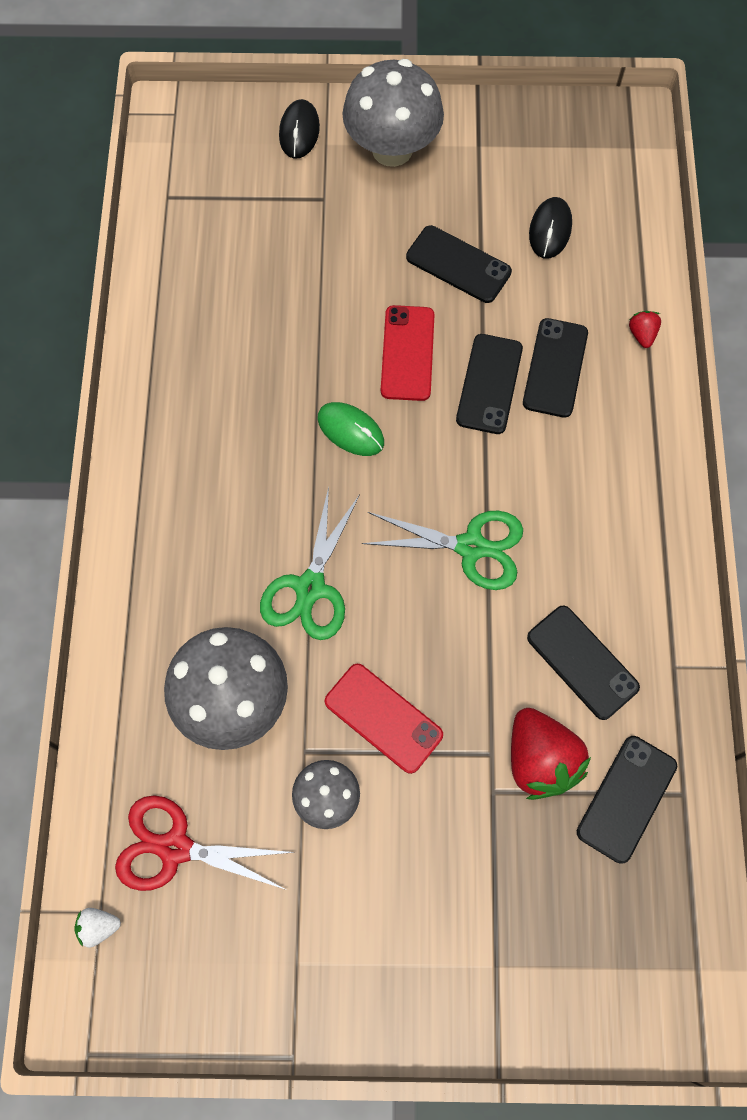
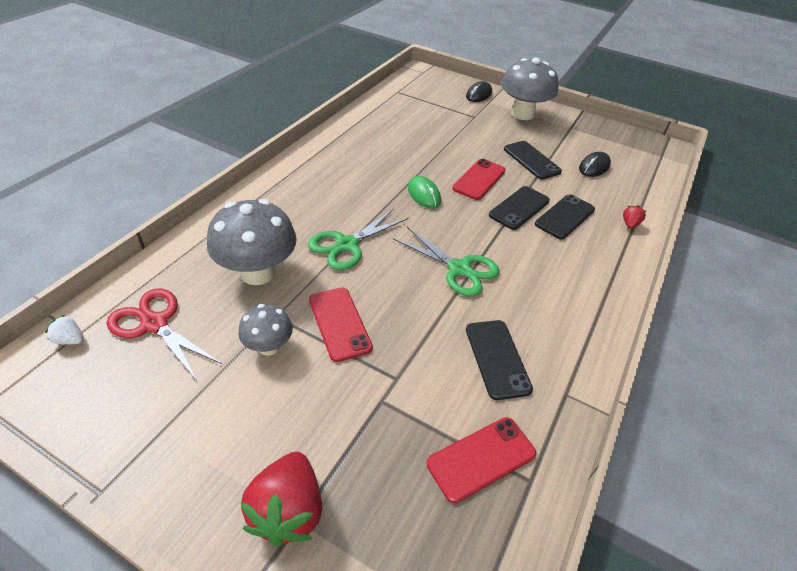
camera: 25 degrees right, 25 degrees down
red strawberry [511,708,591,800] -> red strawberry moved to [240,452,322,547]
black phone [577,736,677,864] -> red phone [426,417,537,503]

